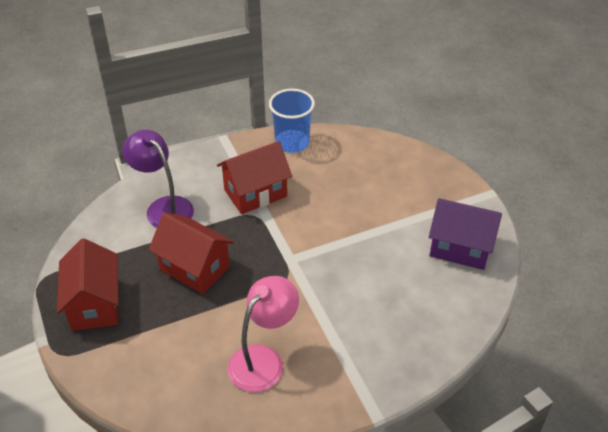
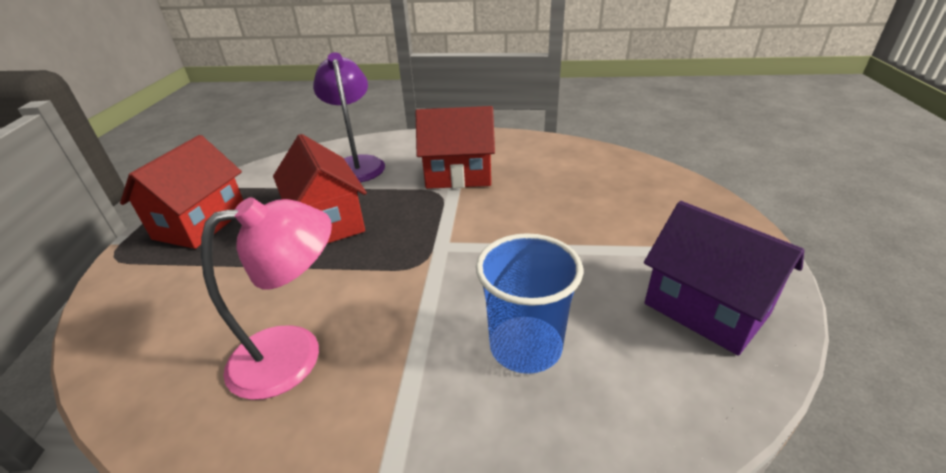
camera: 30 degrees right, 10 degrees down
blue cup [269,89,315,153] -> blue cup moved to [476,233,583,374]

